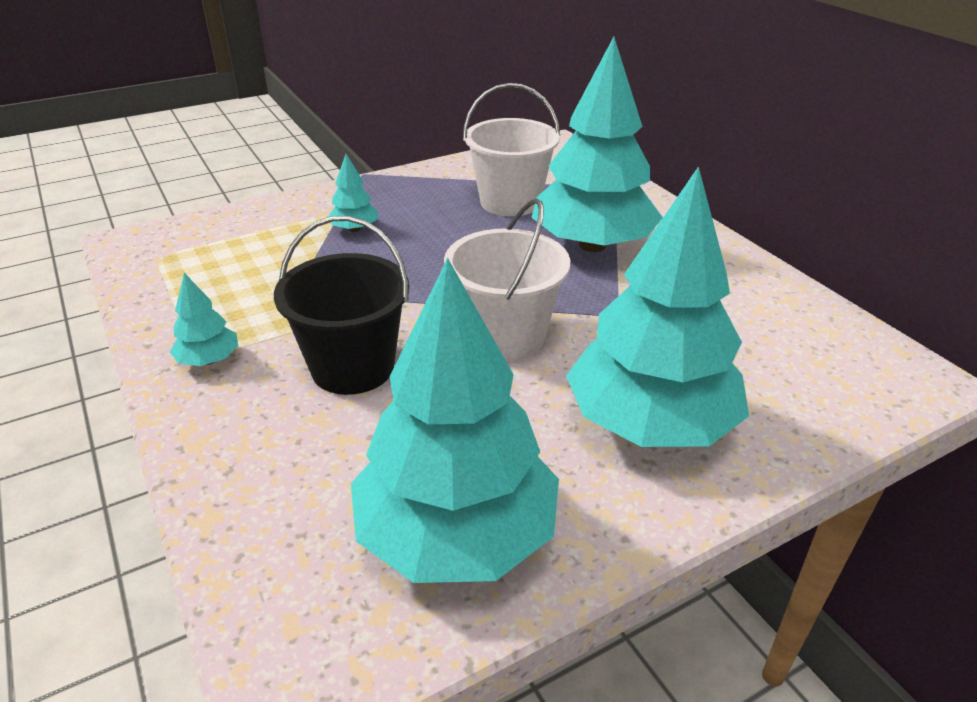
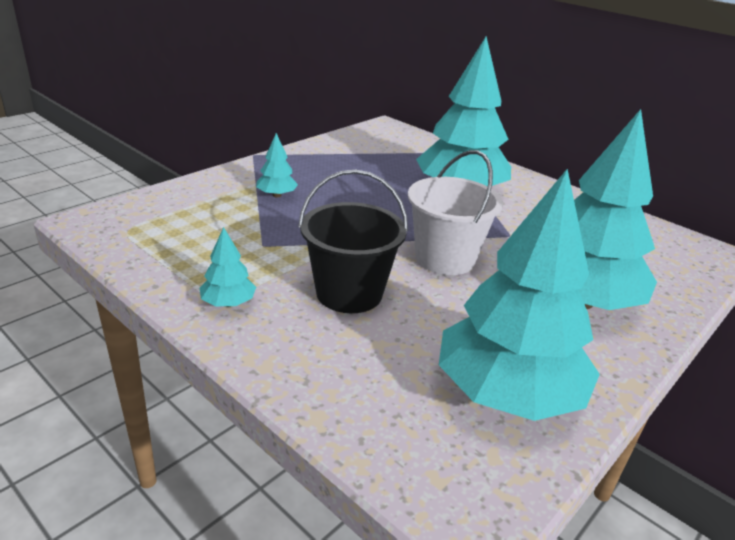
camera: 20 degrees left, 5 degrees down
white bucket [463,83,560,217] -> none

